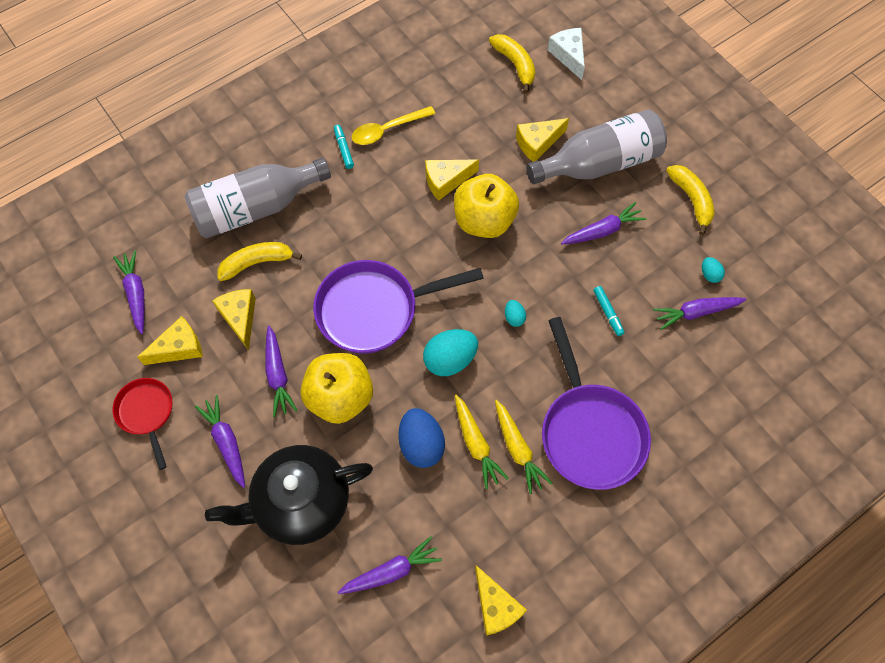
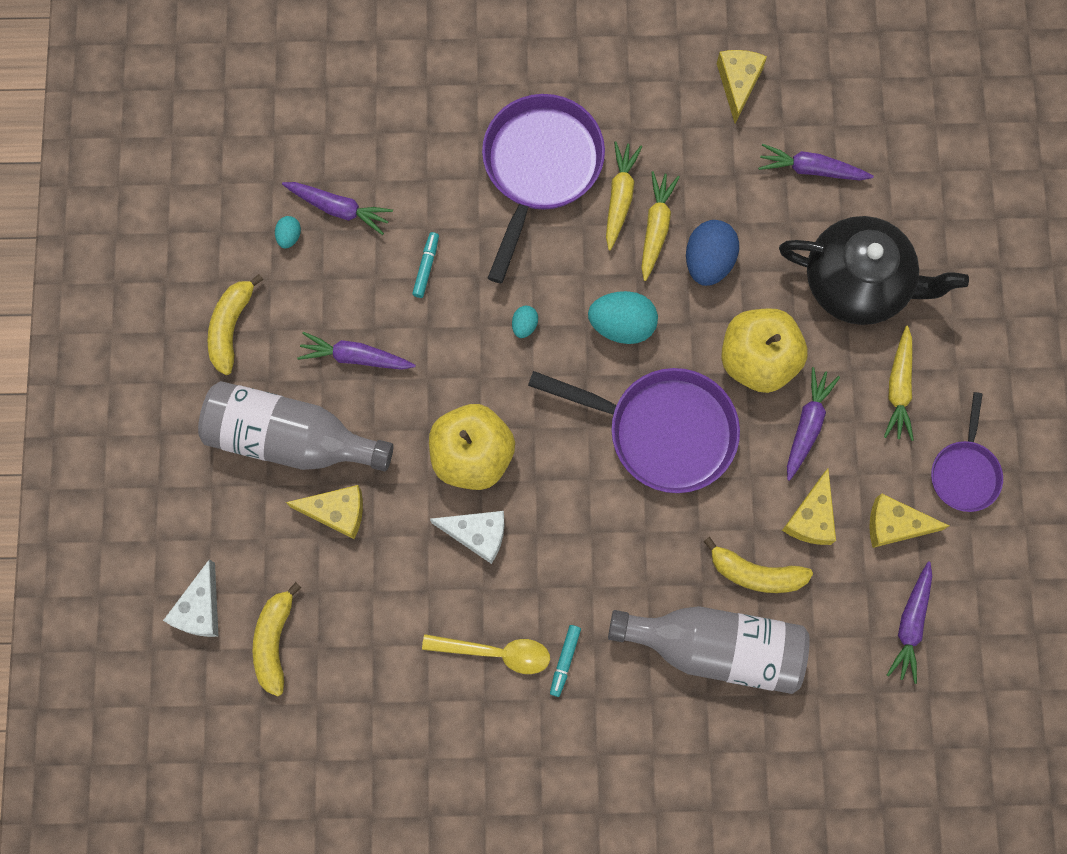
camera: 145 degrees left, 10 degrees up
red pan [112,378,172,470] -> purple pan [931,392,1003,512]
purple carrot [195,395,245,488] -> yellow carrot [884,326,914,441]
yellow cheese [425,159,479,201] -> white cheese [430,511,504,564]

